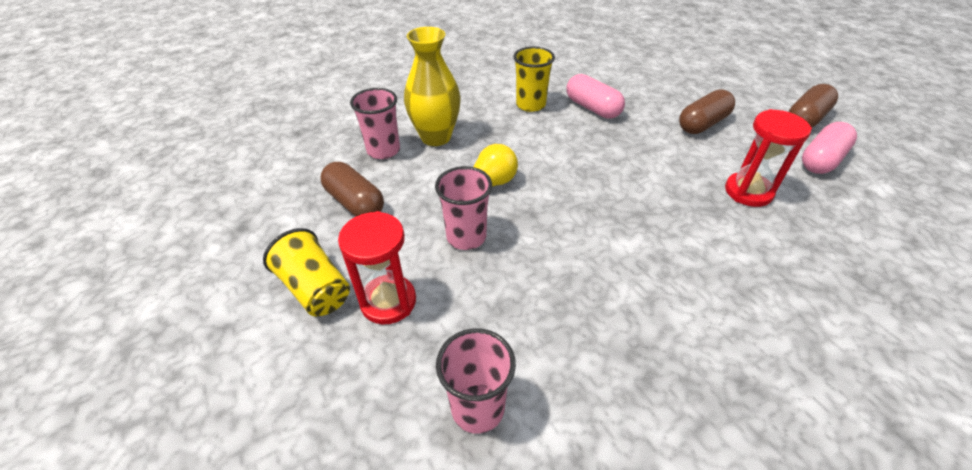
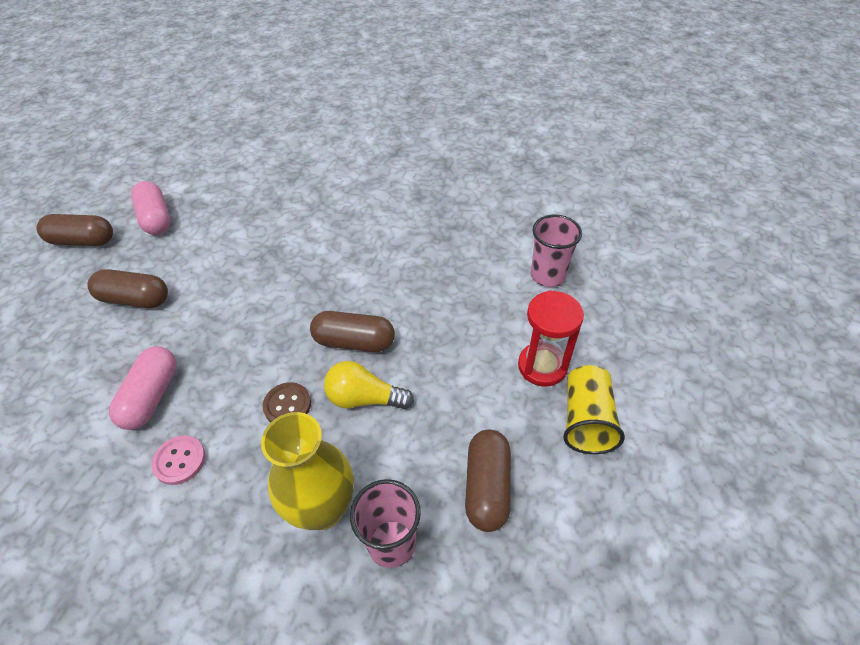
camera: 130 degrees left, 5 degrees up
pink cup [435,166,492,250] -> none
yellow cup [513,47,555,112] -> pink button [151,435,205,485]
red hourglass [725,109,812,207] -> none
pink capsule [802,122,857,174] -> pink capsule turned 60 degrees clockwise [131,181,170,235]
none -> brown button [263,382,311,422]
none -> brown capsule [310,311,395,352]

